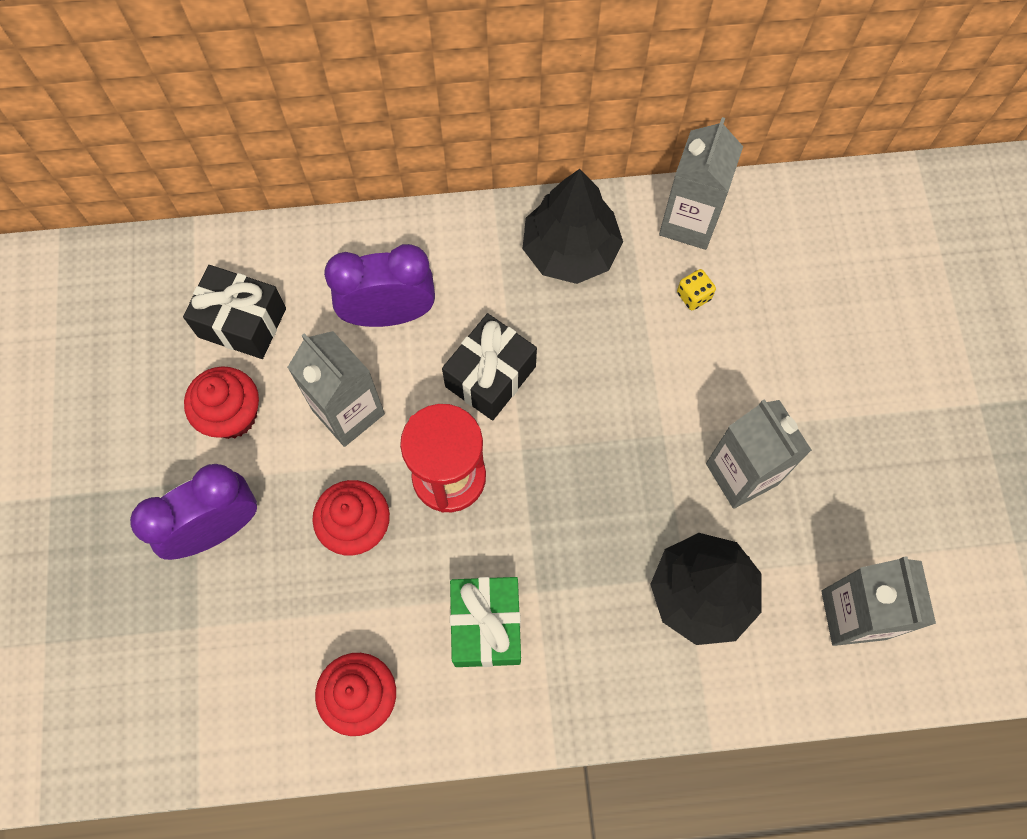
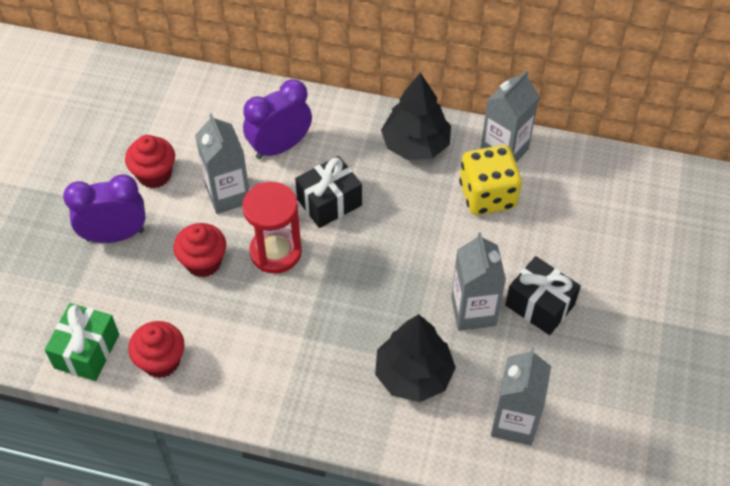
camera: 20 degrees right, 15 degrees down
black gift [183,265,286,359] -> black gift moved to [505,256,581,335]
purple clock [324,244,435,327] -> purple clock turned 45 degrees counterclockwise [243,79,312,159]
green gift [450,577,521,667] -> green gift moved to [45,303,119,381]
yellow dice [677,269,716,310] -> yellow dice [459,145,522,215], size x2.49

